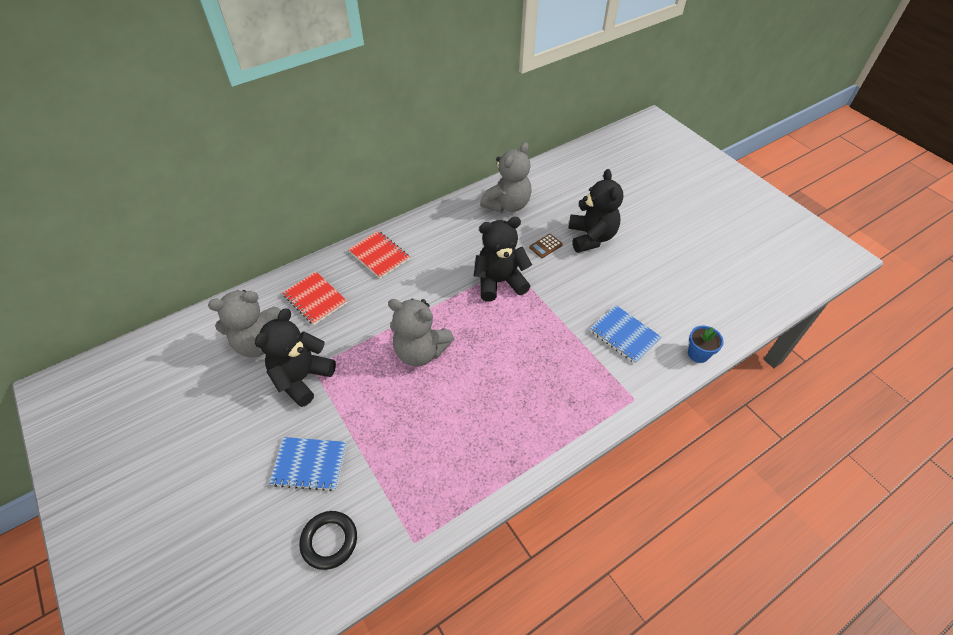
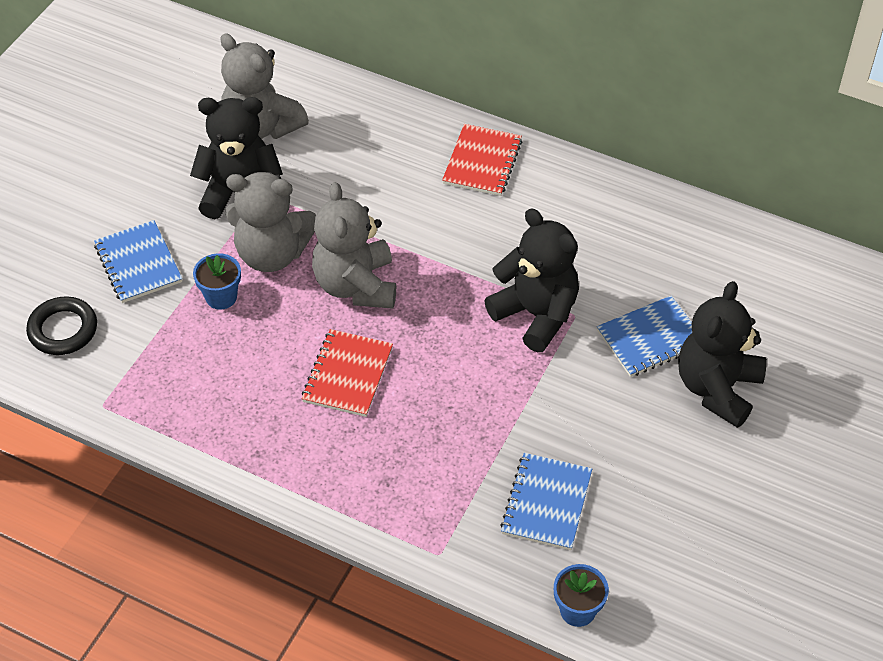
camera: 60 degrees right, 0 degrees up
red notebook [282,272,347,325] -> red notebook moved to [302,329,393,417]
grey teddy bear [480,142,532,213] -> grey teddy bear moved to [225,172,316,272]
brown calculator [529,234,563,258] -> blue notebook [597,295,692,377]
black teddy bear [568,169,623,253] -> black teddy bear turned 150 degrees clockwise [678,281,767,428]
none -> blue flower pot [193,253,241,310]

